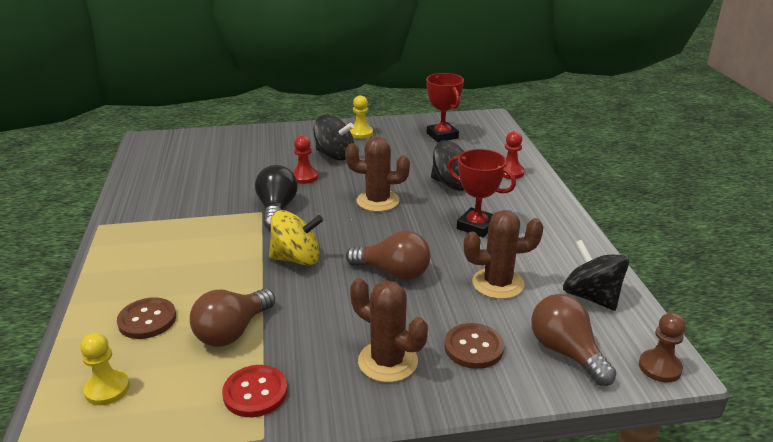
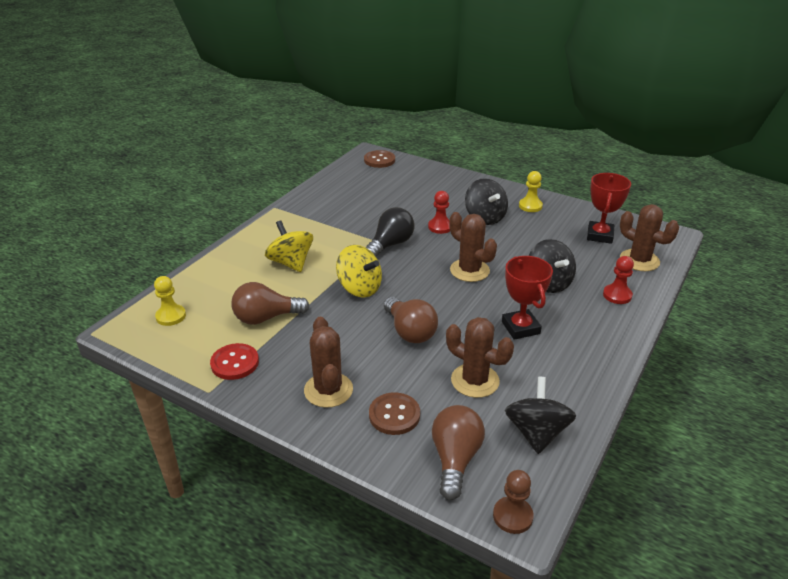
camera: 40 degrees right, 5 degrees up
brown button [117,297,176,339] -> brown button moved to [364,150,395,168]
none -> yellow spinning top [265,220,313,272]
none -> brown cactus [620,204,679,271]

